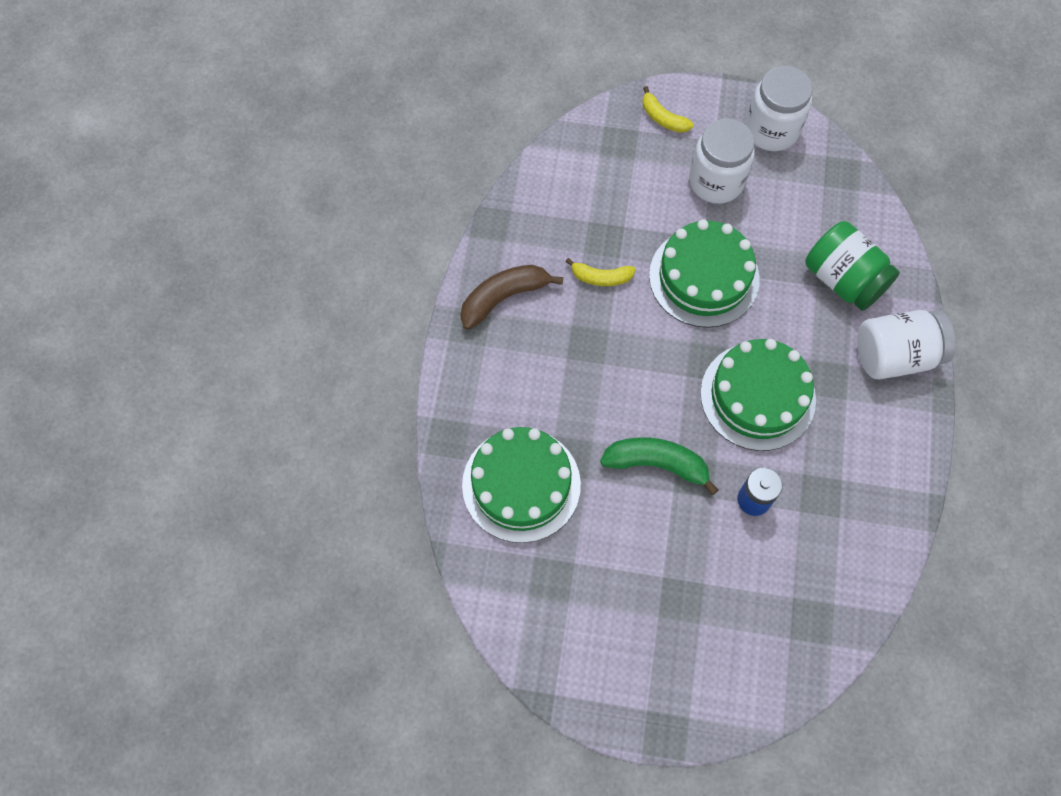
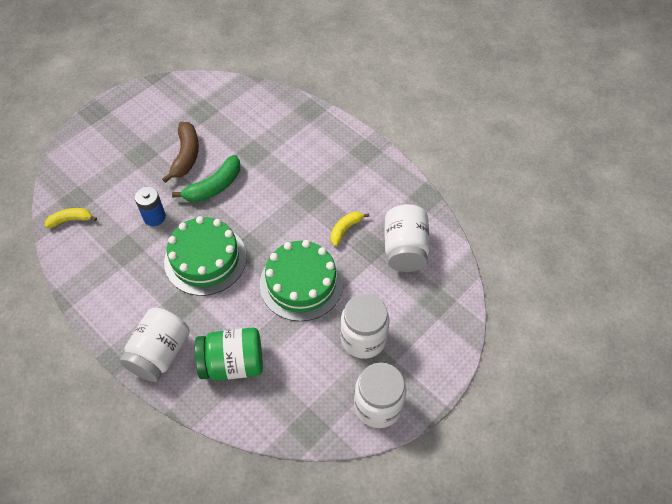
camera: 125 degrees right, 10 degrees down
brown banana [460,265,563,330] -> brown banana moved to [162,122,199,183]
green cake [462,427,581,543] -> none
yellow banana [643,86,694,133] -> yellow banana moved to [45,208,97,228]
none -> white jar [385,204,430,272]

